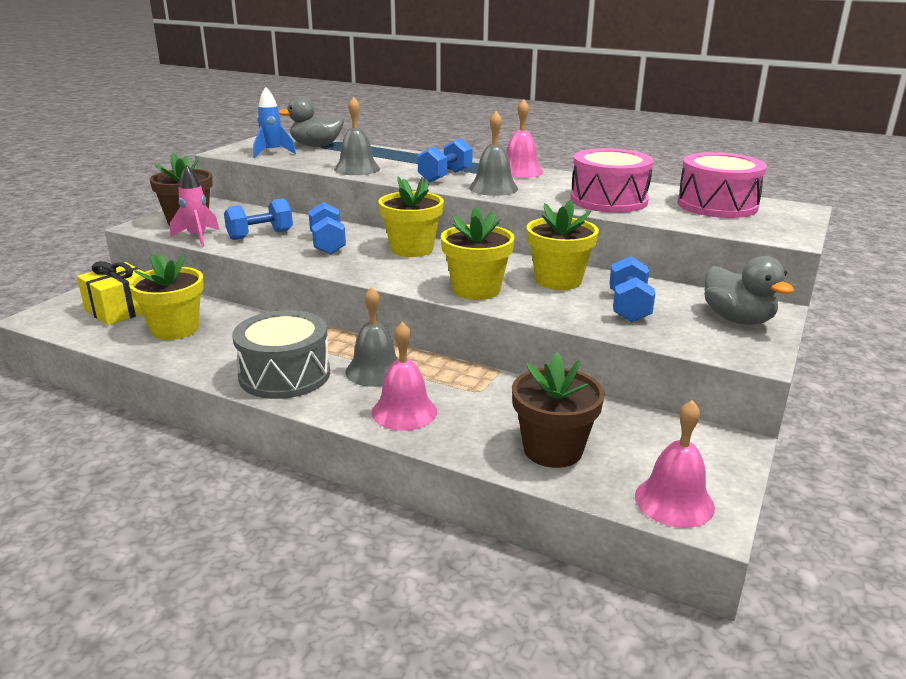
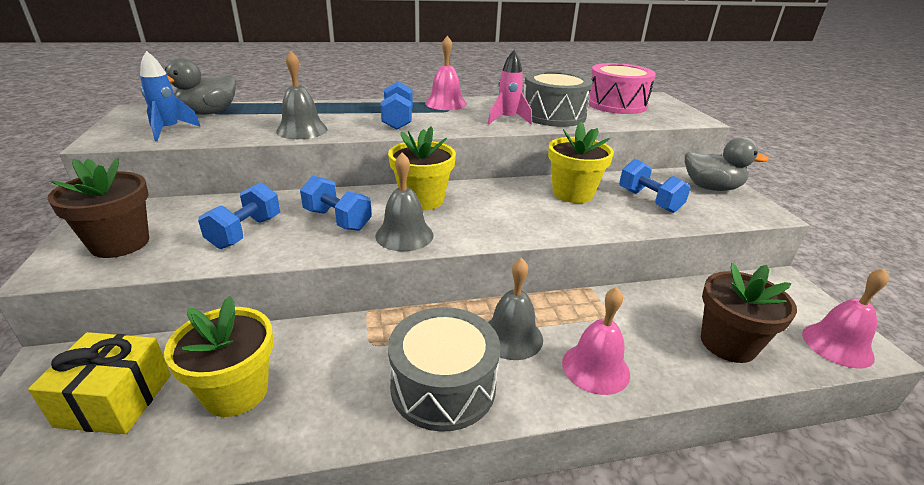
camera: 40 degrees left, 5 degrees up
pink rocket [170,165,219,246] -> pink rocket moved to [488,50,532,125]
yellow flower pot [441,206,515,300] -> none
grey bell [469,111,518,196] -> grey bell moved to [375,152,434,251]
pink drum [570,148,653,213] -> grey drum [524,71,593,127]

